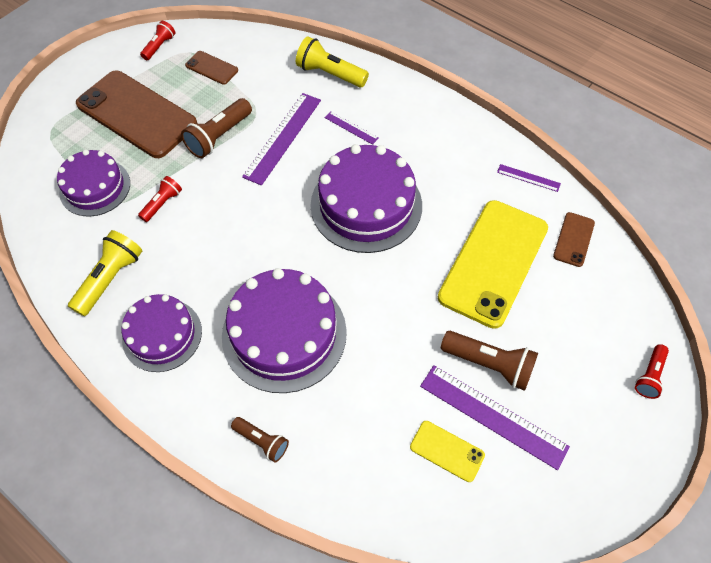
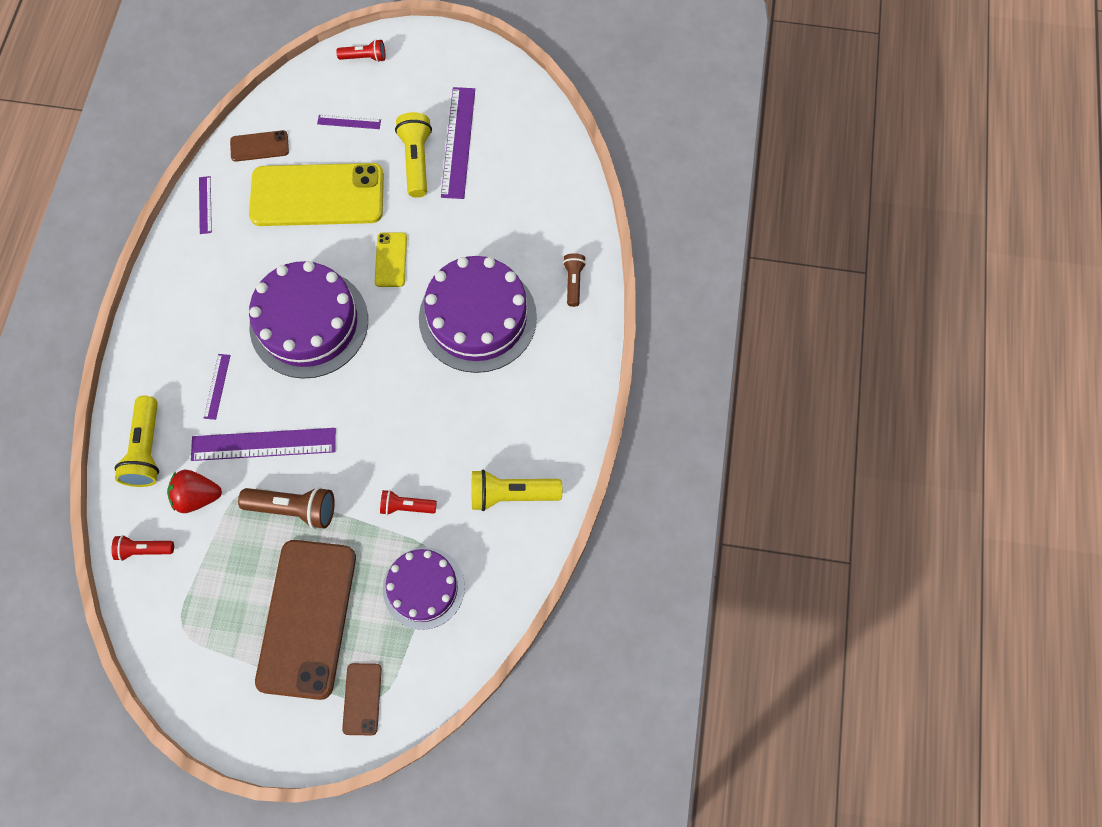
camera: 120 degrees left, 10 degrees up
purple cake [121,294,202,372] -> none
red flashlight [140,21,175,60] -> red flashlight moved to [111,535,174,561]
brown phone [185,51,238,85] -> brown phone moved to [342,663,382,735]
yellow phone [410,421,485,482] -> yellow phone moved to [375,233,407,287]
brown flashlight [441,331,538,391] -> yellow flashlight [395,112,432,198]
none -> red strawberry [167,470,222,513]
none -> purple ruler [317,115,381,129]

